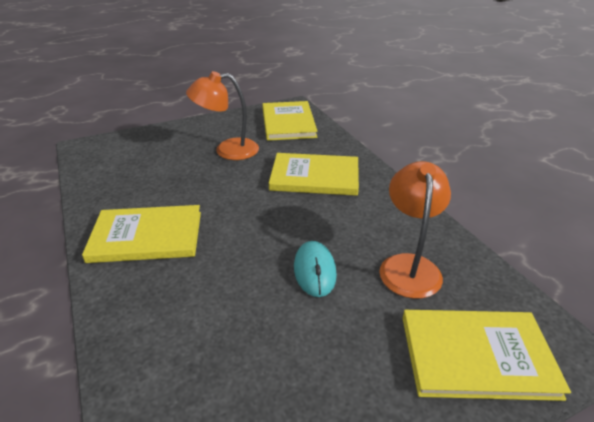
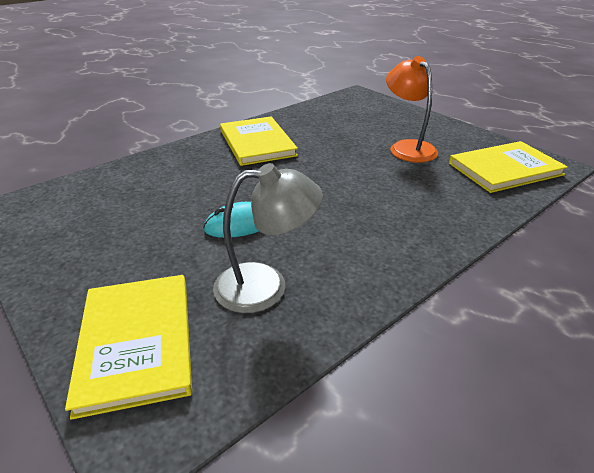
camera: 75 degrees right, 0 degrees up
yellow book [269,153,359,196] -> none
orange lamp [379,161,451,299] -> grey lamp [213,163,323,313]

